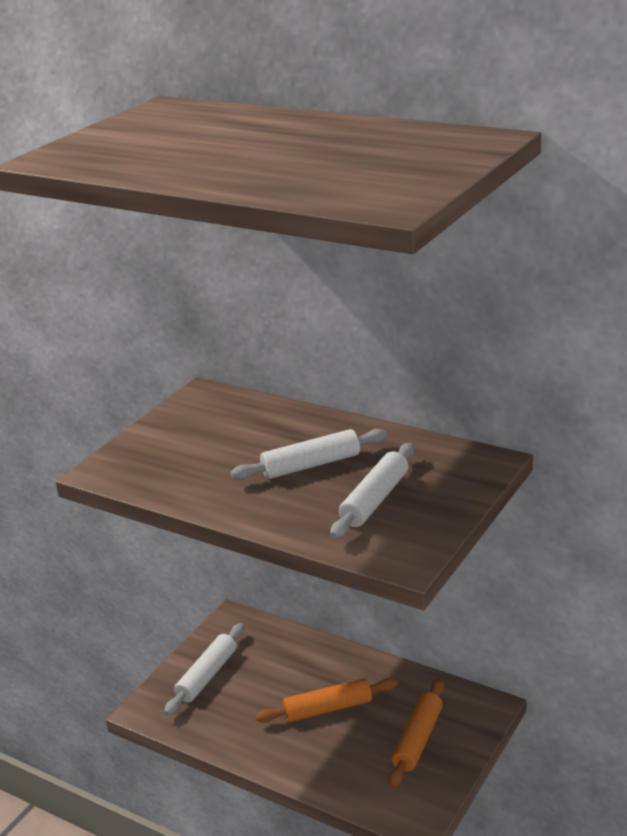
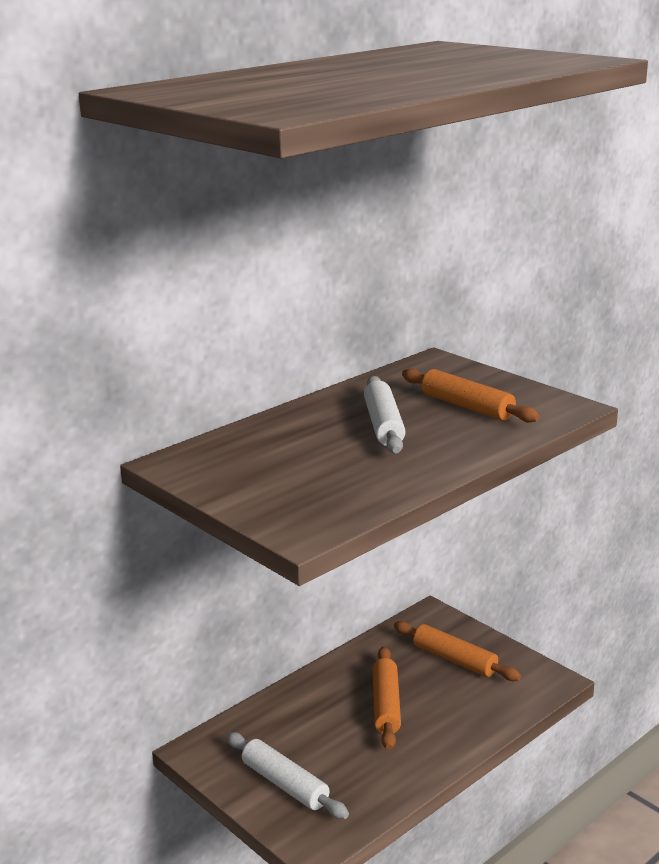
camera: 75 degrees left, 5 degrees down
white rolling pin [330,443,414,539] -> orange rolling pin [402,368,540,423]

